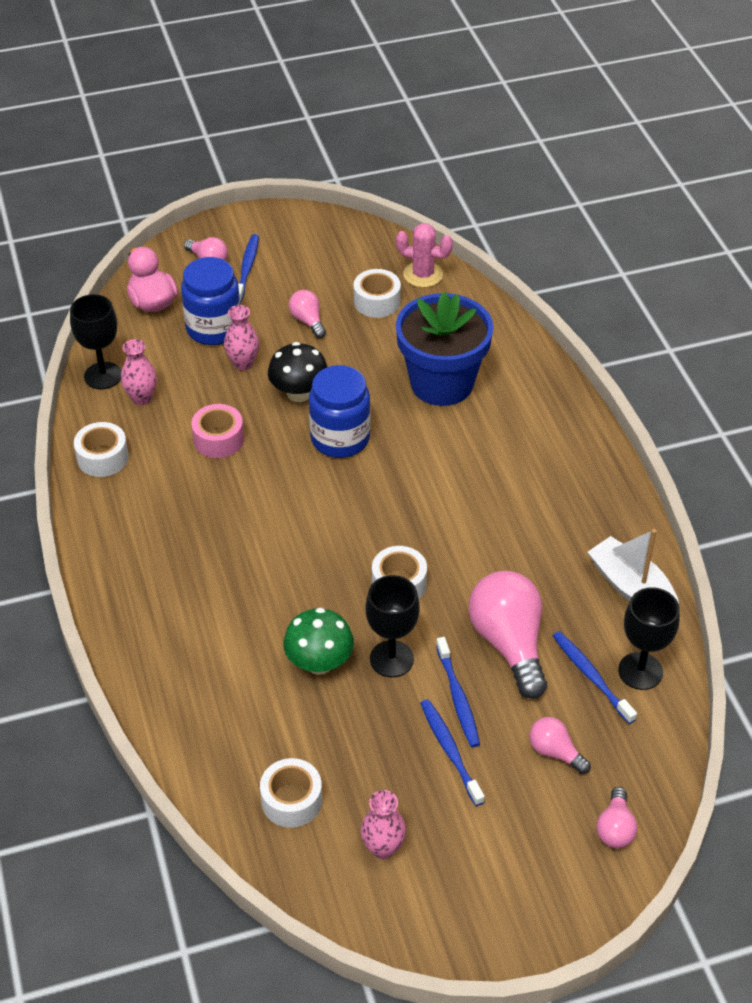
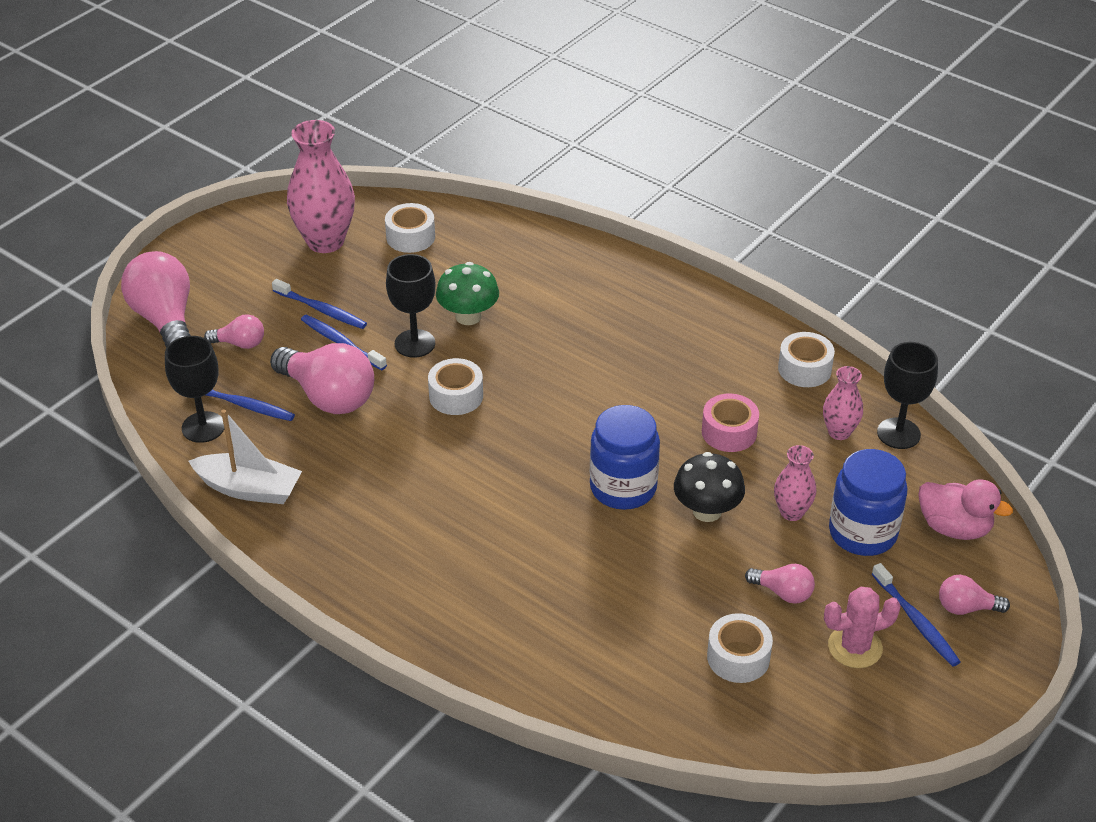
camera: 145 degrees right, 5 degrees down
pink vase [361,790,406,859] -> pink vase [287,120,355,253], size x1.88
pink cactus [396,223,453,288] -> pink cactus moved to [824,587,901,668]
blue flower pot [396,292,494,406] -> none
pink light bulb [597,787,637,848] -> pink light bulb [121,251,191,348], size x1.99

